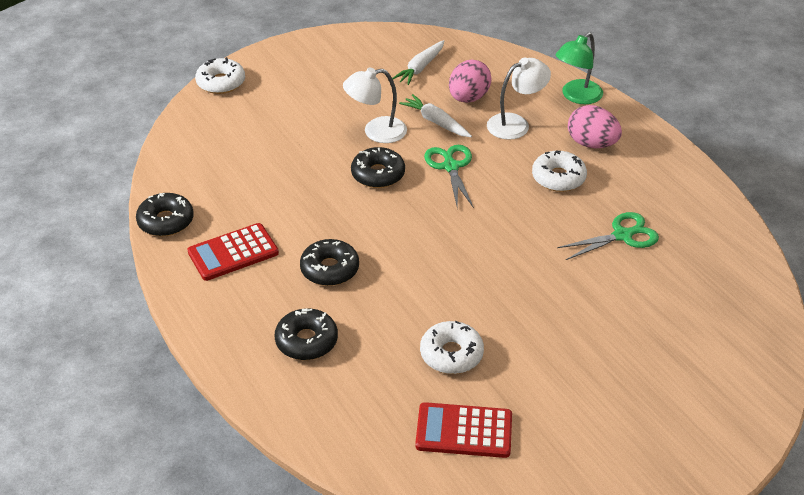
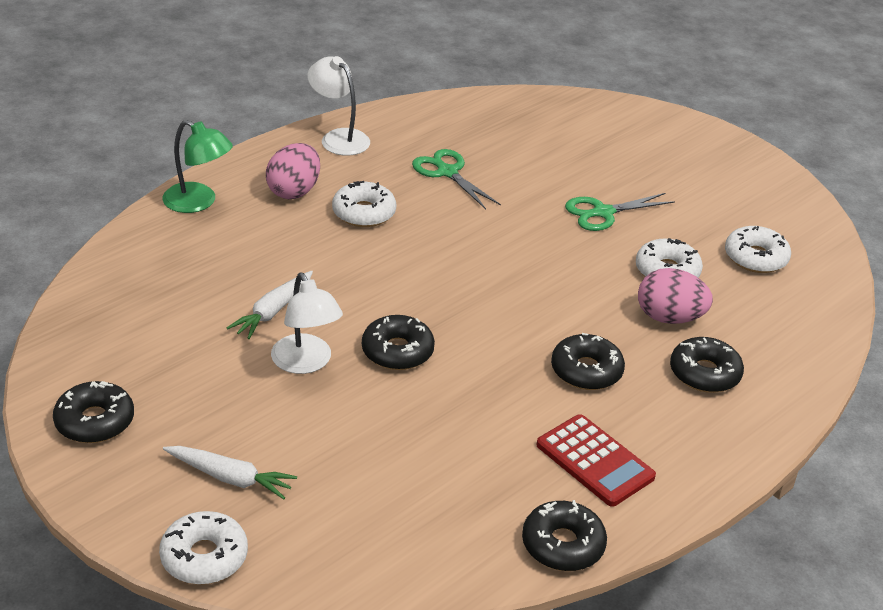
camera: 105 degrees left, 5 degrees down
white carrot [392,40,444,85] -> white carrot moved to [163,446,297,500]
red calculator [415,402,512,458] -> white donut [725,226,791,273]
green scissors [424,145,474,208] -> green scissors moved to [565,193,675,231]
pink egg [449,59,492,103] -> pink egg moved to [638,268,713,324]
white lamp [487,58,551,140] -> white lamp moved to [307,56,370,156]
none -> black donut [53,381,134,443]

